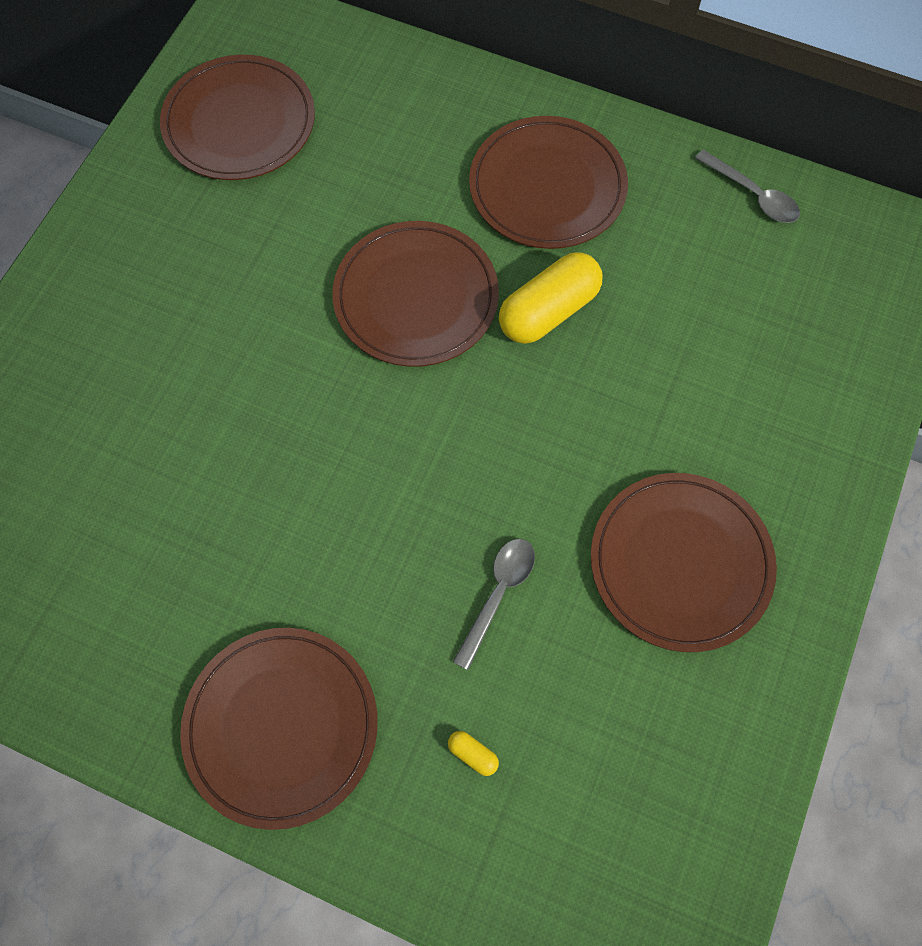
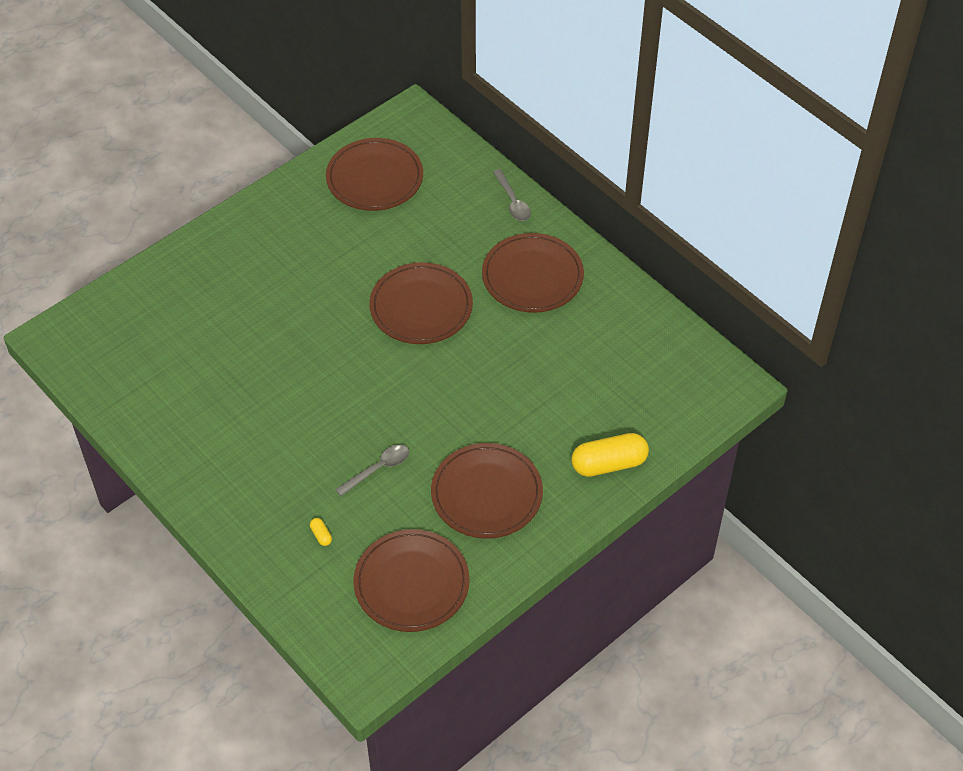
camera: 25 degrees right, 15 degrees down
brown plate [180,628,378,830] -> brown plate moved to [353,529,470,632]
yellow capsule [499,252,603,344] -> yellow capsule moved to [571,433,649,477]
grey spoon [695,150,800,223] -> grey spoon moved to [493,169,531,221]

